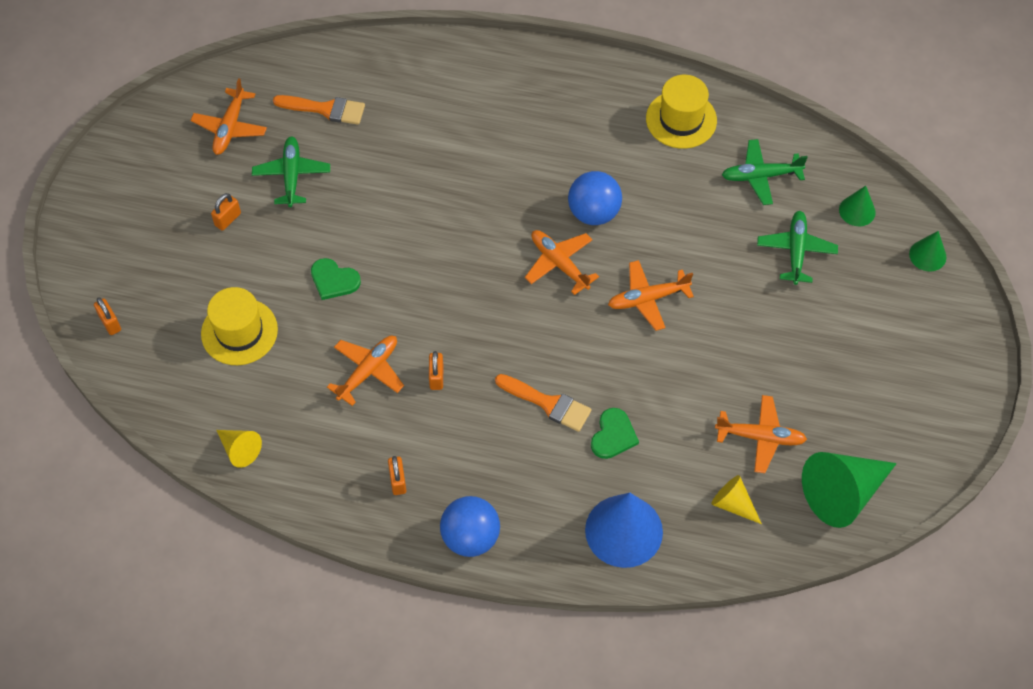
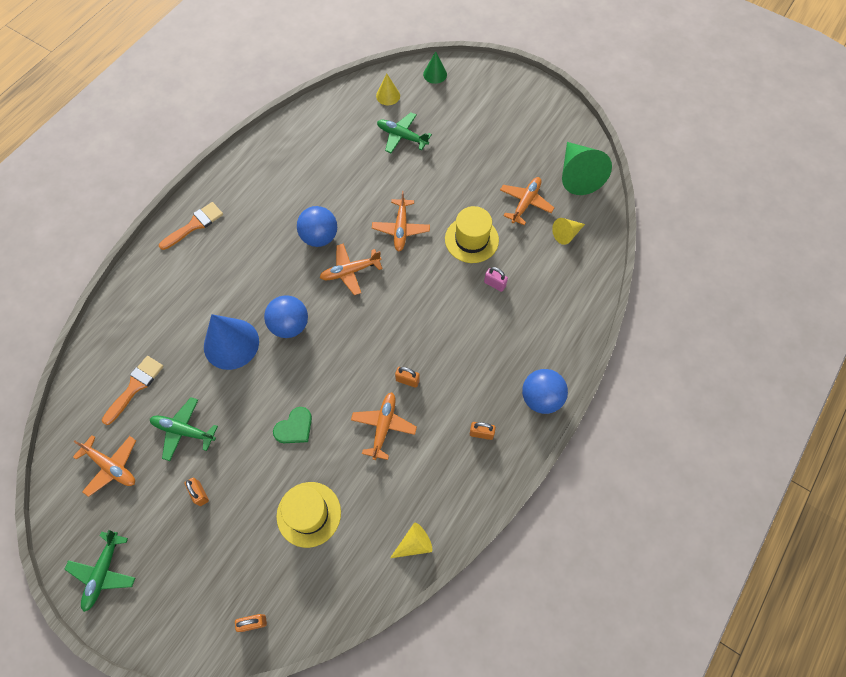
camera: 70 degrees left, 5 degrees up
orange plane [327,336,404,406] -> orange plane turned 45 degrees clockwise [351,392,417,460]
orange brush [495,374,592,432] -> orange brush moved to [159,202,223,250]
blue cone [585,493,663,568] -> blue cone moved to [204,314,259,370]
green heart [591,408,639,459] -> pink padlock [484,267,508,292]
yellow hat [646,75,717,149] -> yellow hat moved to [445,206,499,263]
green plane [722,139,808,205] -> green plane moved to [64,530,135,612]
green cone [839,186,876,226] -> yellow cone [376,73,400,105]
none -> blue ball [264,295,308,338]

